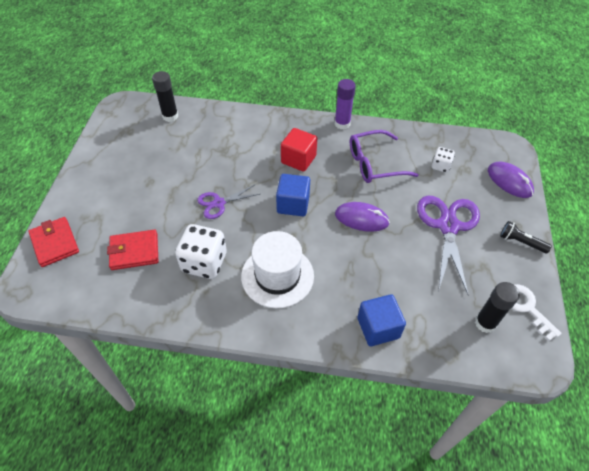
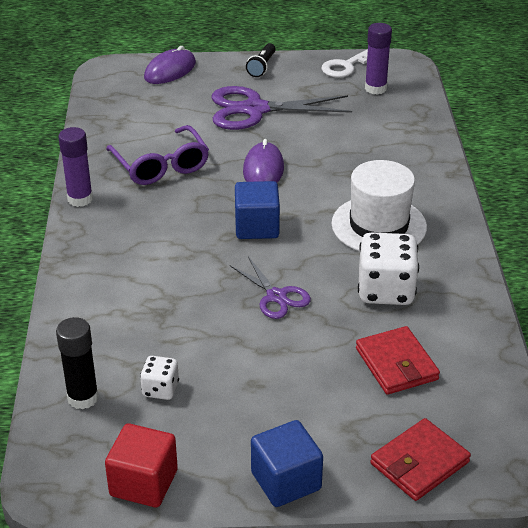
camera: 100 degrees left, 15 degrees down
red cube [281,128,317,172] -> red cube moved to [105,423,178,507]
blue cube [357,294,406,346] -> blue cube moved to [251,420,323,507]
white dice [432,147,455,173] -> white dice moved to [140,356,179,400]
black glue stick [475,282,520,333] -> purple glue stick [365,23,392,95]

